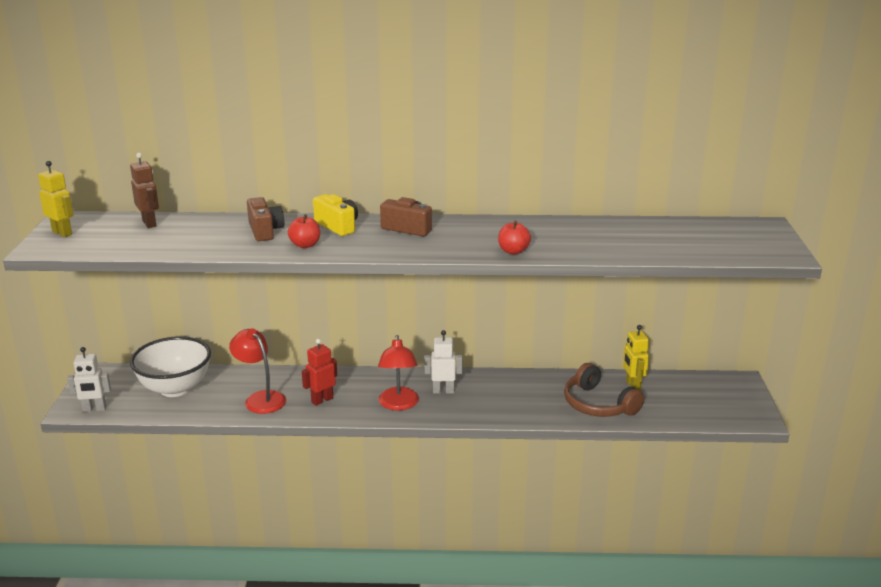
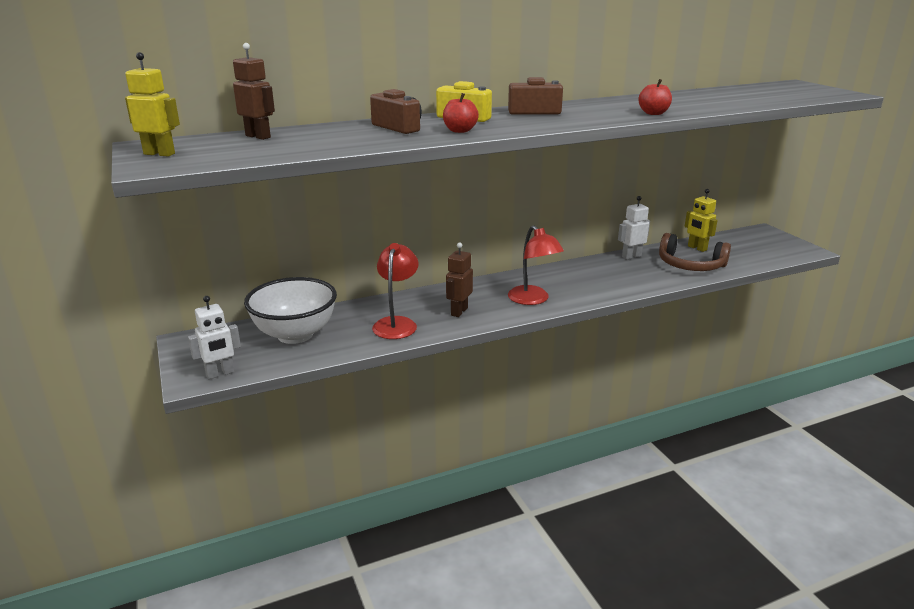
camera: 25 degrees left, 0 degrees up
red lamp [229,329,286,414] -> red lamp turned 75 degrees clockwise [372,243,419,339]
red robot [302,339,337,406] -> brown robot [446,243,473,317]
white robot [425,330,462,394] -> white robot moved to [618,196,650,259]

